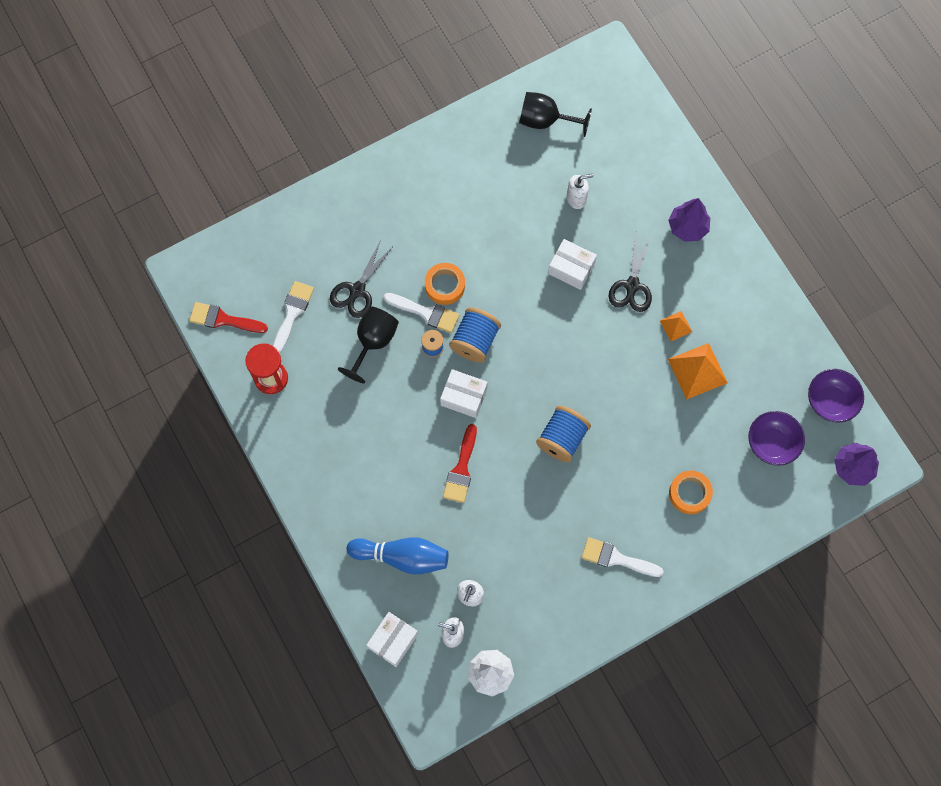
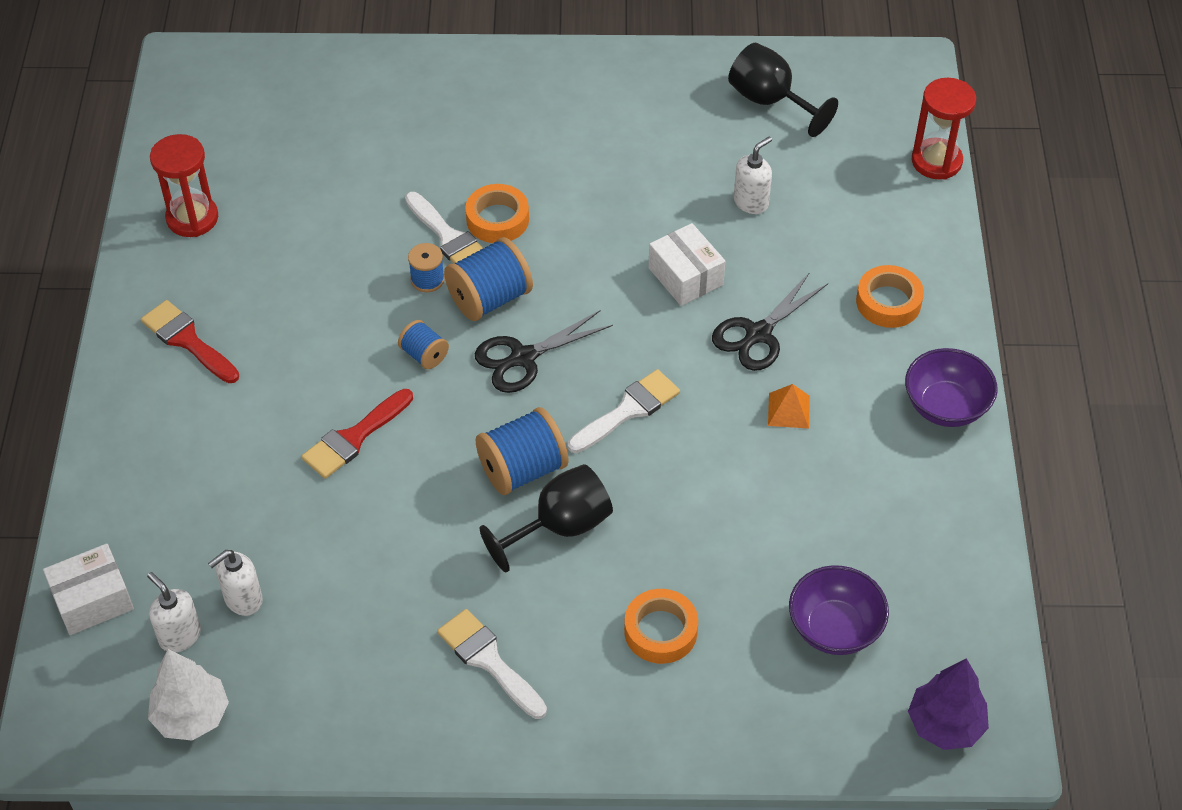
camera: 30 degrees right, 20 degrees down
red brush [189,302,268,333] -> red brush moved to [141,300,239,383]
white brush [273,281,314,354] -> white brush moved to [568,369,680,453]
black scissors [330,240,394,318] -> black scissors moved to [475,310,613,393]
black goblet [338,306,399,384] -> black goblet moved to [480,464,613,573]
blue bowling pin [347,537,449,574] -> none
white box [440,369,488,418] -> blue spool [398,320,449,369]
white soap dispenser [567,174,593,209] -> white soap dispenser turned 60 degrees counterclockwise [734,136,772,214]
purple tree [668,198,710,242] -> orange tape [856,265,924,328]
orange pyramid [668,343,728,400] -> none
purple bowl [808,369,864,423] -> purple bowl moved to [905,348,998,427]
none -> red hourglass [912,78,976,180]

